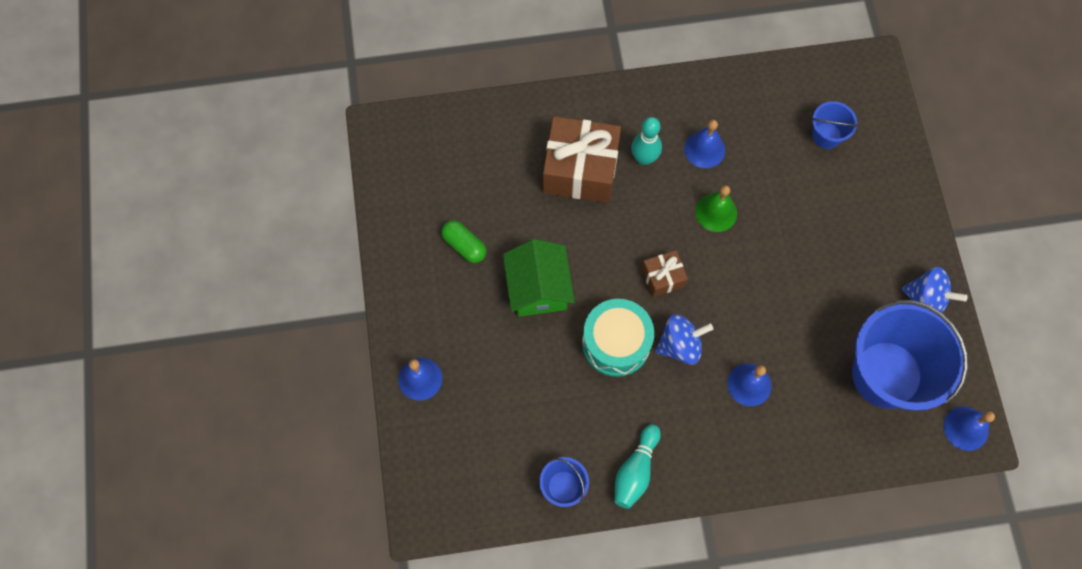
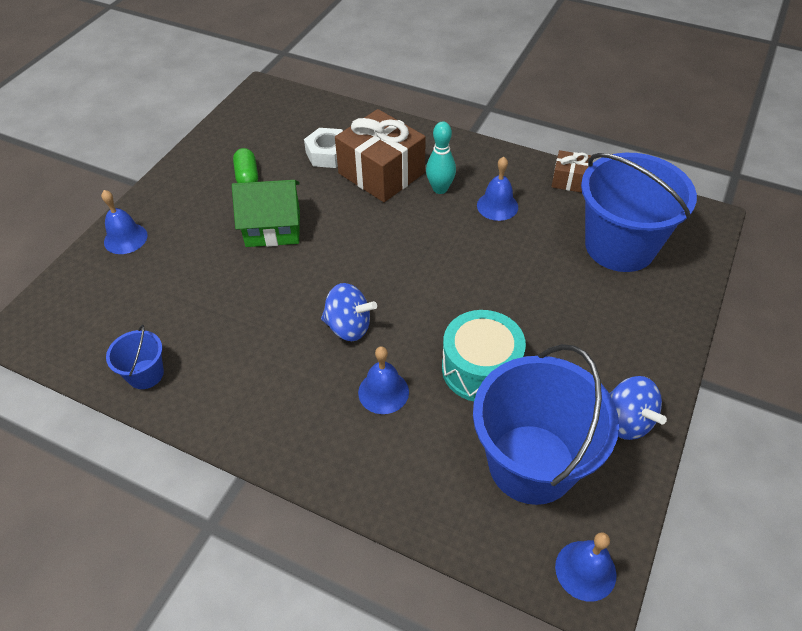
camera: 35 degrees right, 20 degrees down
green house [503,239,575,317] -> green house turned 60 degrees clockwise [232,180,300,247]
turquoise drum [582,299,654,377] -> turquoise drum moved to [442,310,526,401]
turquoise bowling pin [614,424,661,509] -> none
brown gift [642,250,688,297] -> brown gift moved to [551,150,592,193]
green bell [695,185,737,232] -> none
blue bucket [812,101,858,149] -> blue bucket [581,153,697,272], size x2.23
none -> white nut [304,128,343,168]

